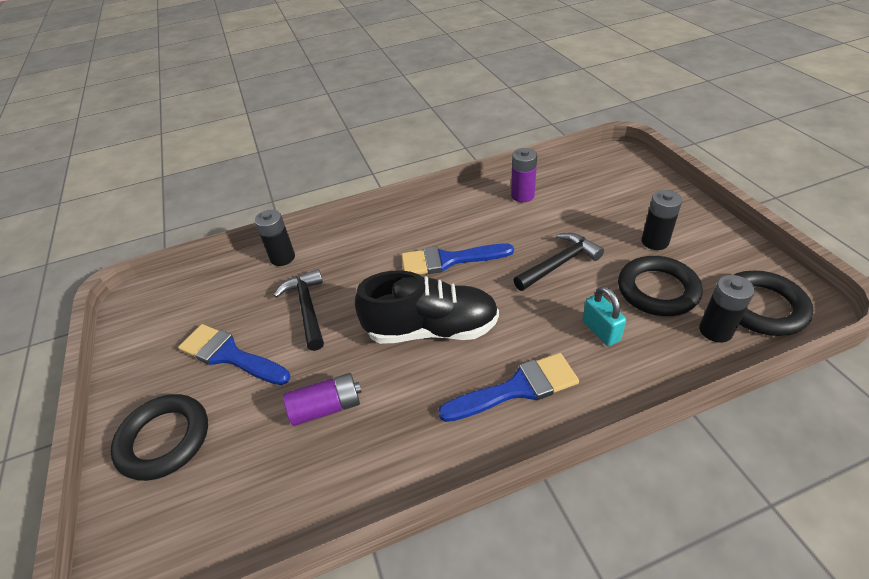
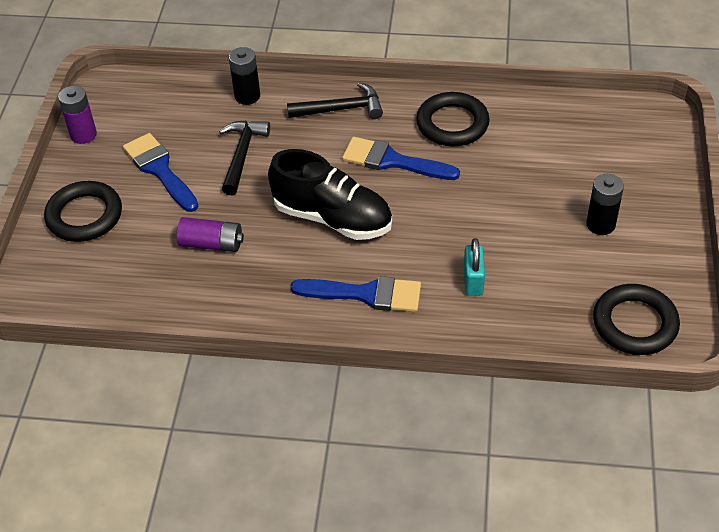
camera: 25 degrees right, 5 degrees up
purple battery [511,148,537,202] -> purple battery moved to [58,86,97,144]
black hammer [513,233,604,291] -> black hammer moved to [287,82,383,119]
black ring [618,256,703,316] -> black ring moved to [416,92,490,146]
black battery [699,275,755,343] -> none

